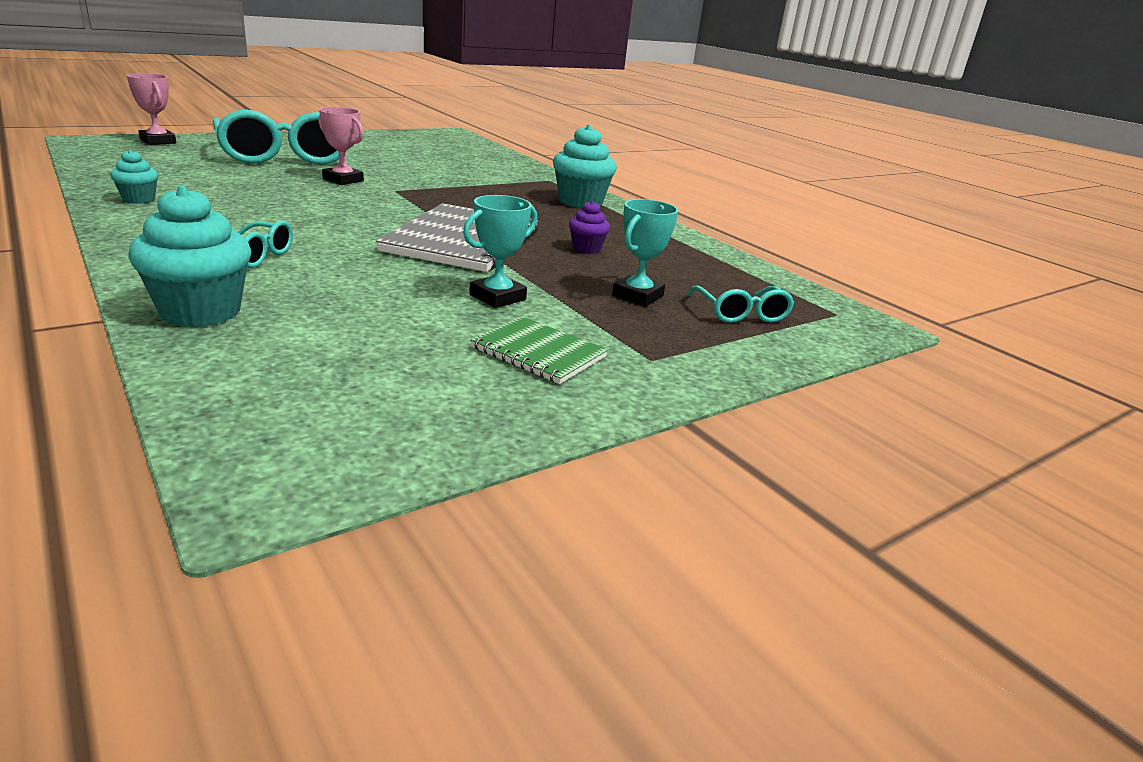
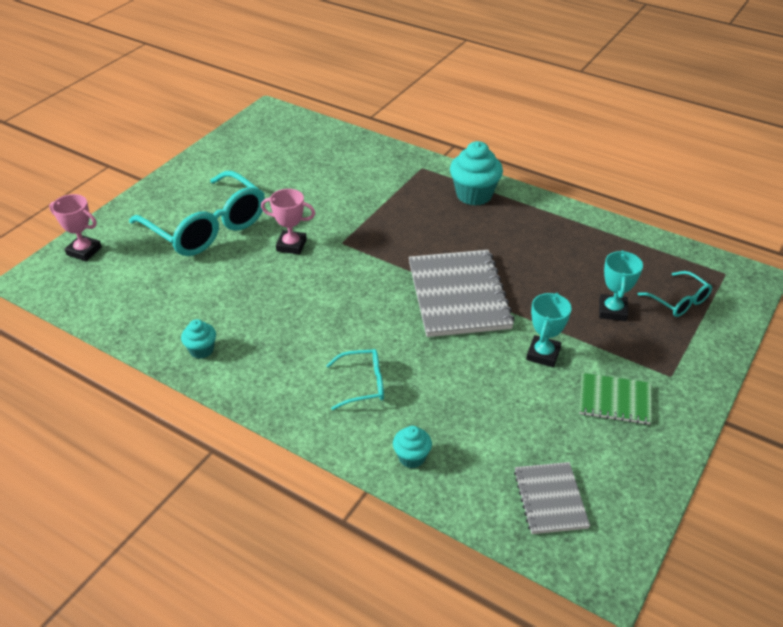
camera: 20 degrees left, 15 degrees up
turquoise cupcake [129,185,251,327] -> turquoise cupcake [393,426,432,468], size x0.54
purple cupcake [569,201,610,254] -> none
none -> grey notebook [514,462,590,534]

